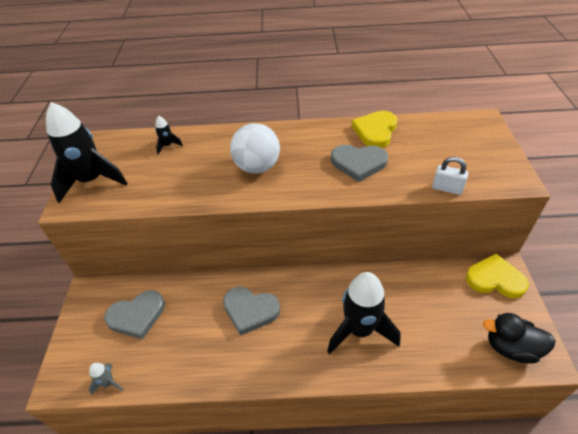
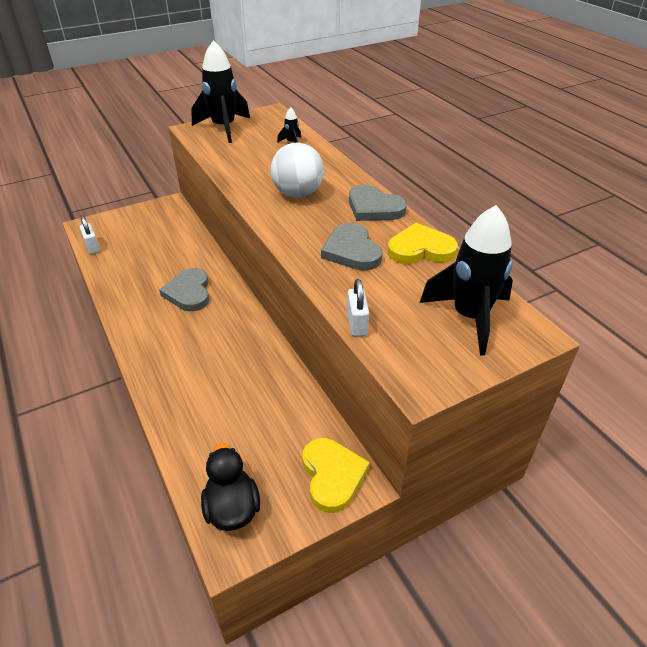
camera: 60 degrees right, 5 degrees down
grey rocket [89,363,124,395] -> white padlock [80,216,100,254]
grey heart [104,290,165,339] -> grey heart moved to [349,185,407,221]
black rocket [327,272,401,354] -> black rocket moved to [420,205,513,355]

